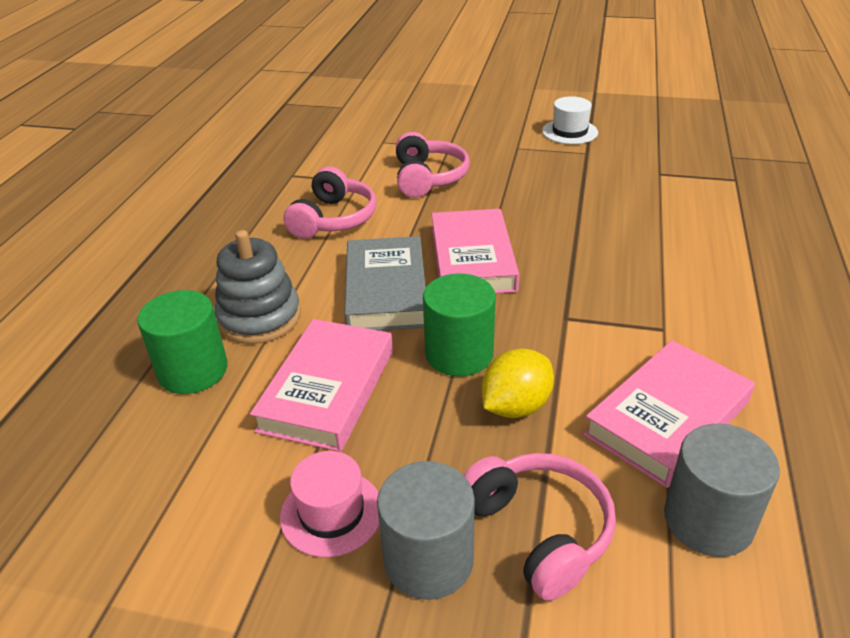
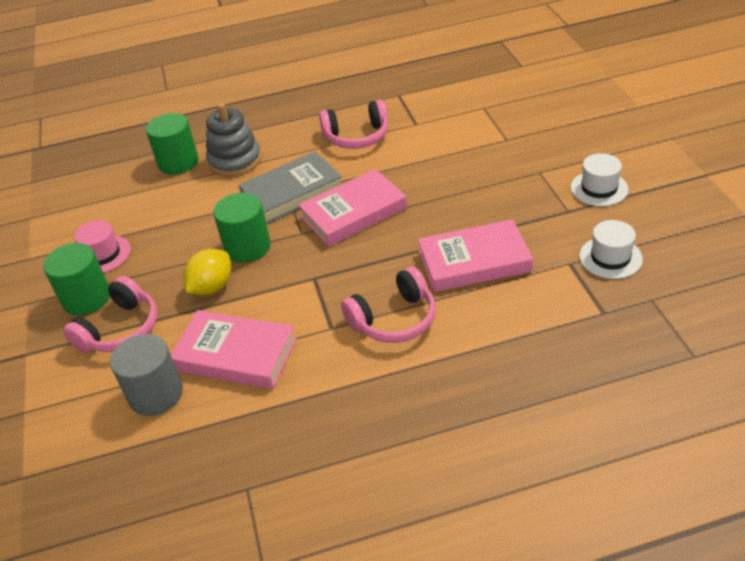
camera: 65 degrees right, 5 degrees up
pink book [250,319,393,452] -> pink book moved to [418,219,533,292]
grey cylinder [377,461,475,600] -> green cylinder [43,243,110,315]
pink headphones [396,132,470,198] -> pink headphones moved to [341,266,436,343]
yellow lemon [482,349,554,418] -> yellow lemon turned 75 degrees counterclockwise [184,249,231,295]
none -> white hat [579,220,643,279]

